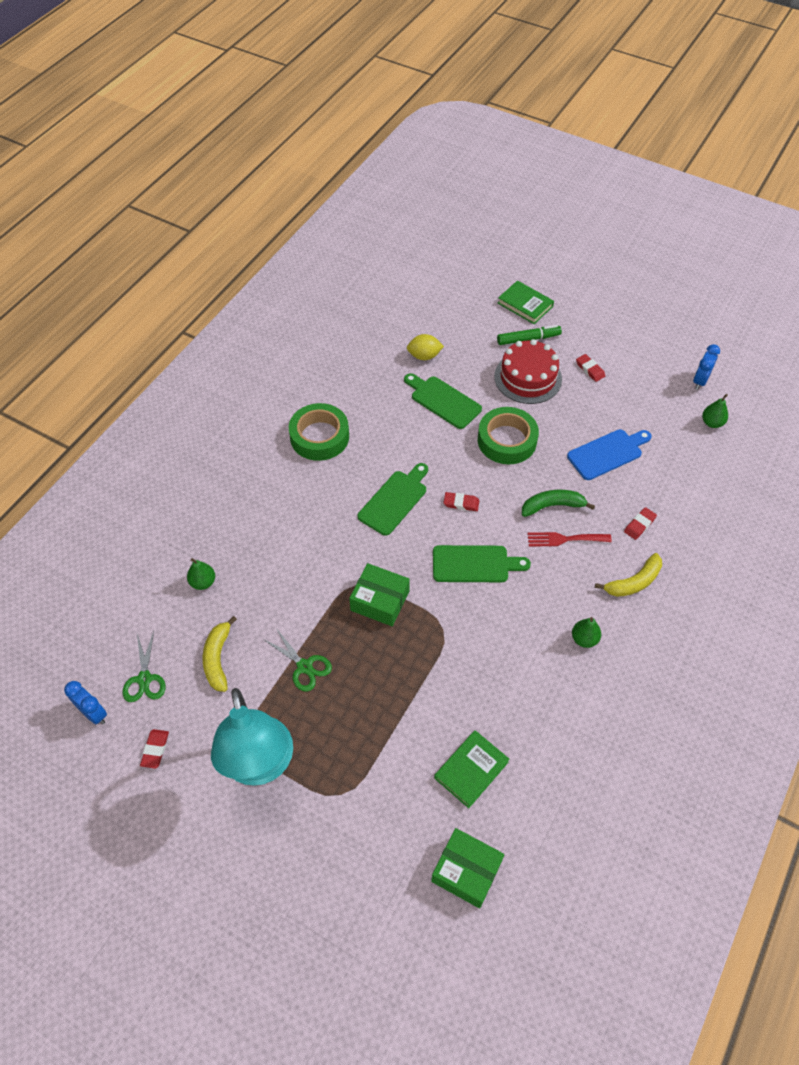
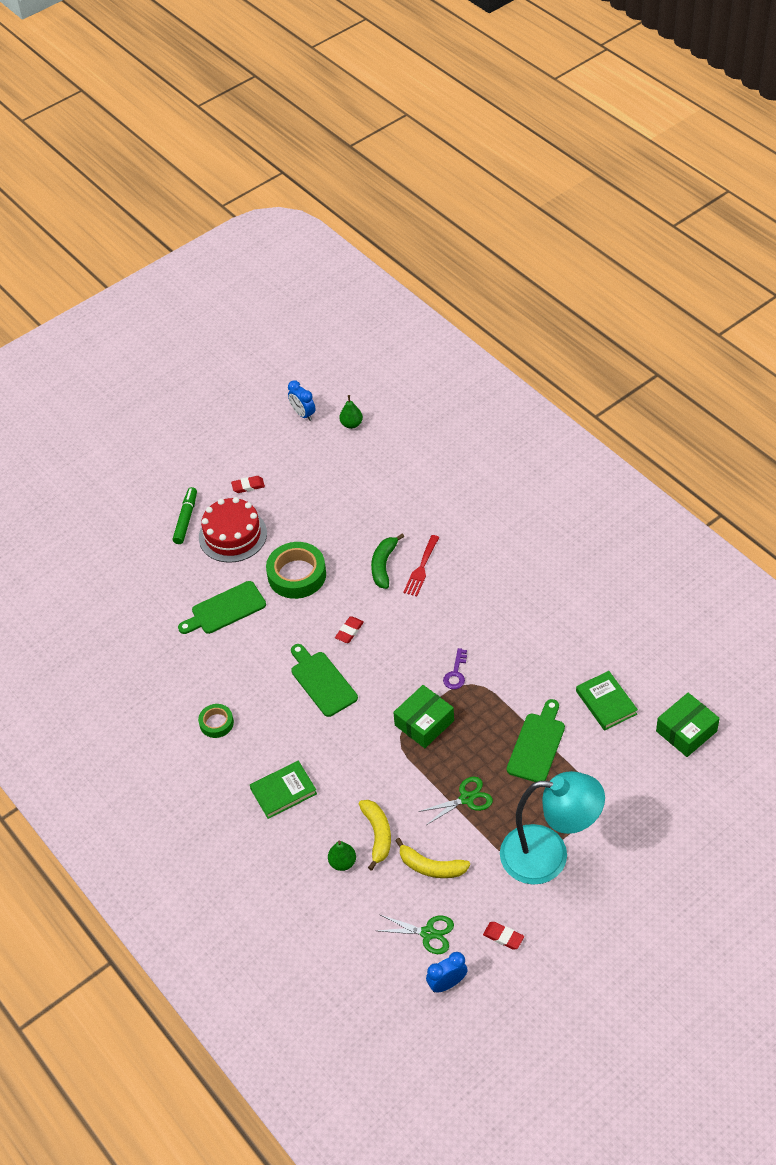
camera: 65 degrees left, 5 degrees down
green tape [289,403,349,461] -> green tape [198,704,234,738], size x0.55
yellow lemon [407,334,444,360] -> none
green cutting board [433,545,531,582] -> green cutting board moved to [507,699,565,782]
green book [498,280,554,324] -> green book moved to [250,761,317,819]
blue cutting board [567,429,652,480] -> none
green pear [572,617,601,648] -> none
yellow banana [595,553,662,597] -> yellow banana moved to [359,800,391,871]
red eraser [624,507,657,540] -> none
none -> purple key [443,648,467,689]

